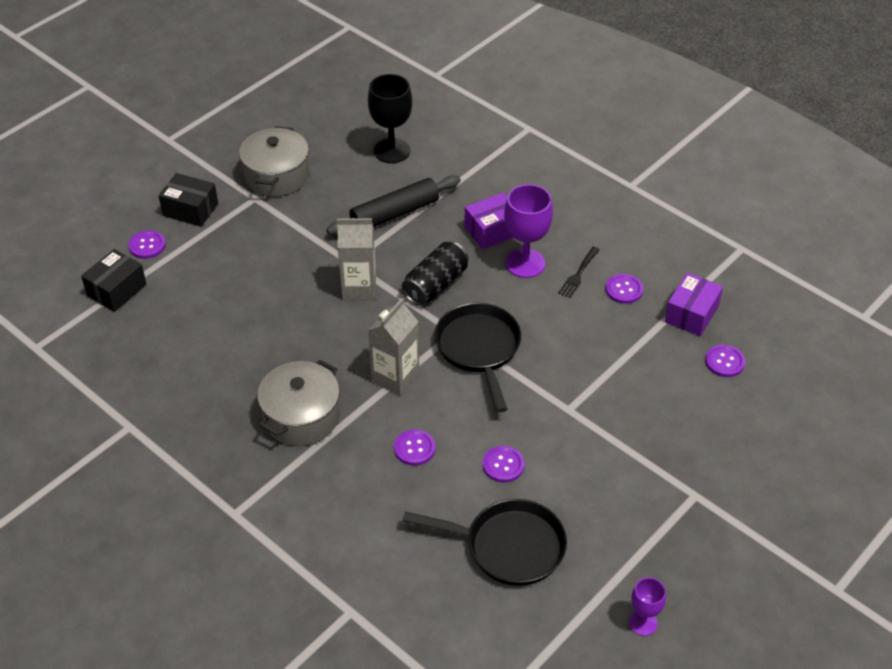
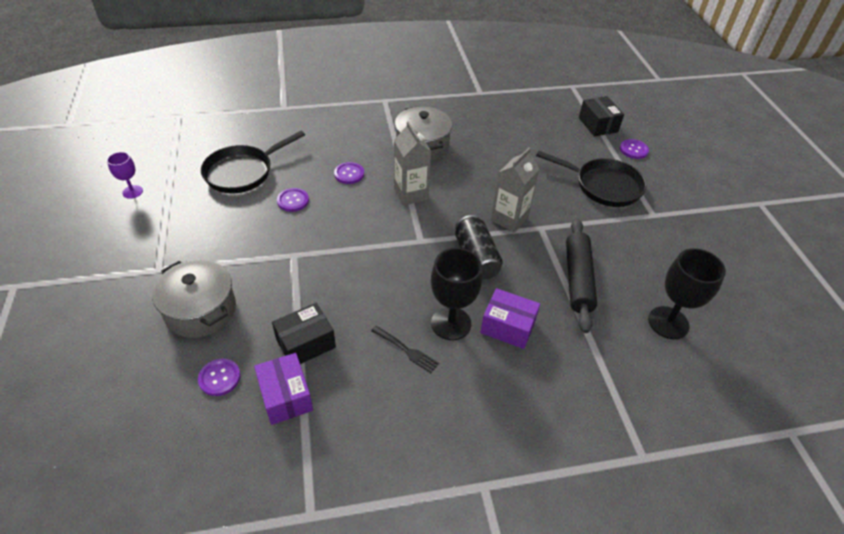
camera: 125 degrees right, 0 degrees up
black box [159,173,218,227] -> black box moved to [272,303,336,364]
grey pot [239,126,309,196] -> grey pot moved to [152,260,236,338]
black pan [435,303,521,413] -> black pan moved to [536,151,647,207]
purple box [464,193,513,249] -> purple box turned 75 degrees counterclockwise [480,288,540,349]
purple goblet [504,184,553,278] -> black goblet [431,248,482,340]
black fork [558,247,600,298] -> black fork turned 150 degrees clockwise [371,326,439,373]
purple button [605,274,643,304] -> none

